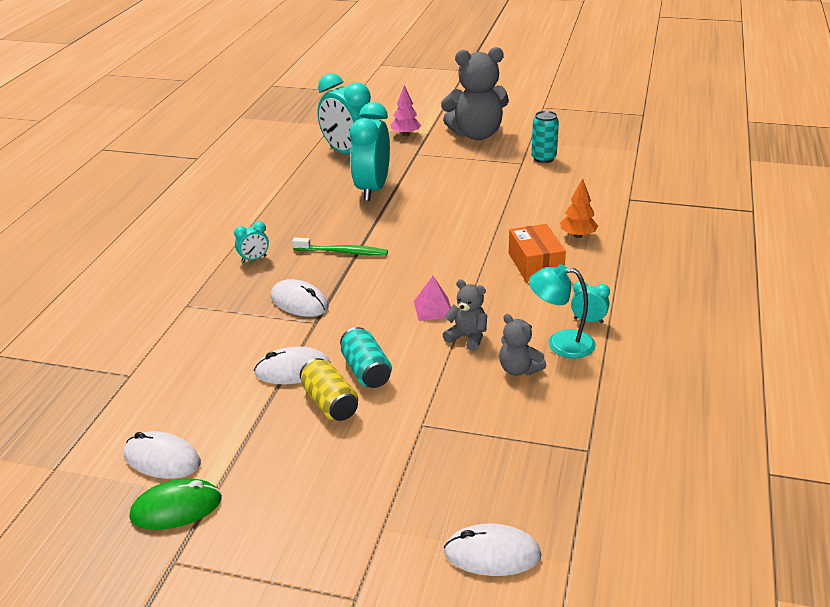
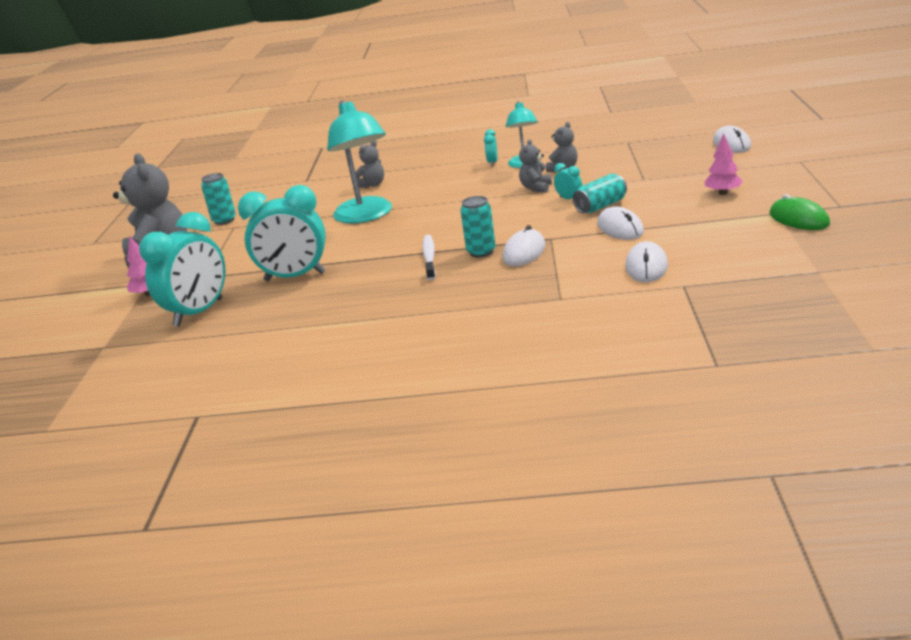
camera: 100 degrees left, 5 degrees down
white mouse [124,431,201,479] -> white mouse moved to [625,241,668,282]
turquoise clock [234,221,269,263] -> turquoise clock moved to [554,163,582,199]
green toothbrush [292,237,388,256] -> white toothbrush [422,235,436,280]
yellow can [300,358,358,421] -> none
pink pyramid [414,276,451,321] -> none
orange box [509,224,566,282] -> none
orange tree [560,178,598,238] -> grey teddy bear [355,141,384,188]
none -> turquoise lamp [327,100,392,223]
none -> turquoise can [460,196,496,257]
none -> pink tree [704,133,743,195]

